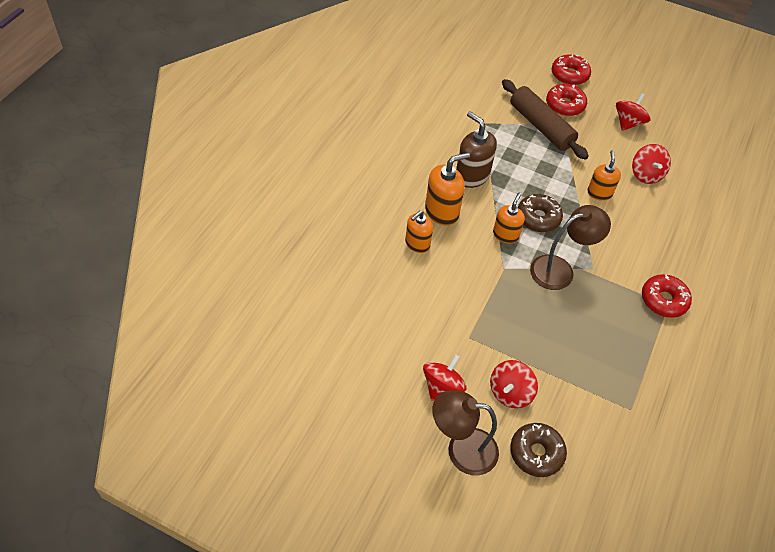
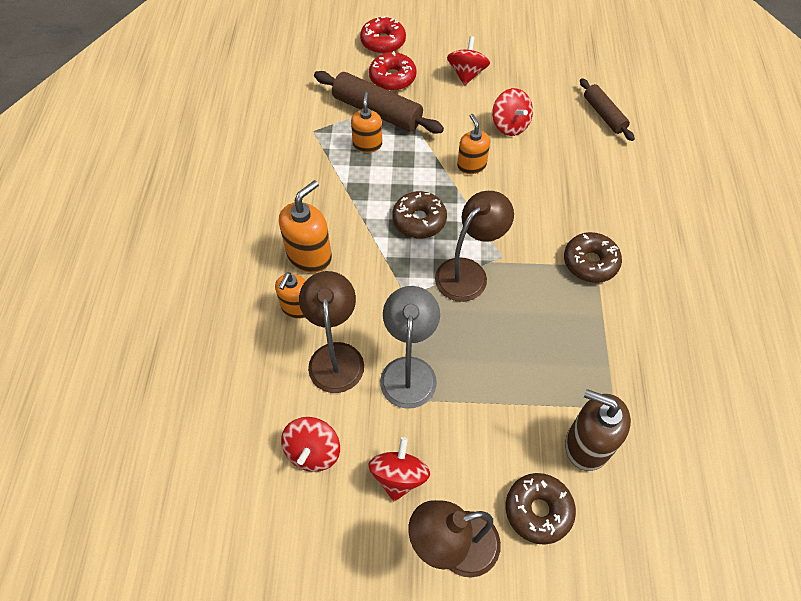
camera: 20 degrees left, 5 degrees up
brown soap dispenser [456,111,497,188] -> brown soap dispenser moved to [565,389,631,471]
red spinning top [490,360,538,408] -> red spinning top moved to [281,417,340,472]
orange soap dispenser [493,193,525,243] -> orange soap dispenser moved to [351,92,382,153]
red donut [642,274,692,318] -> brown donut [564,232,622,283]
none -> brown lamp [299,271,364,393]
none -> grey lamp [380,286,440,409]
none -> brown rolling pin [580,78,635,141]

